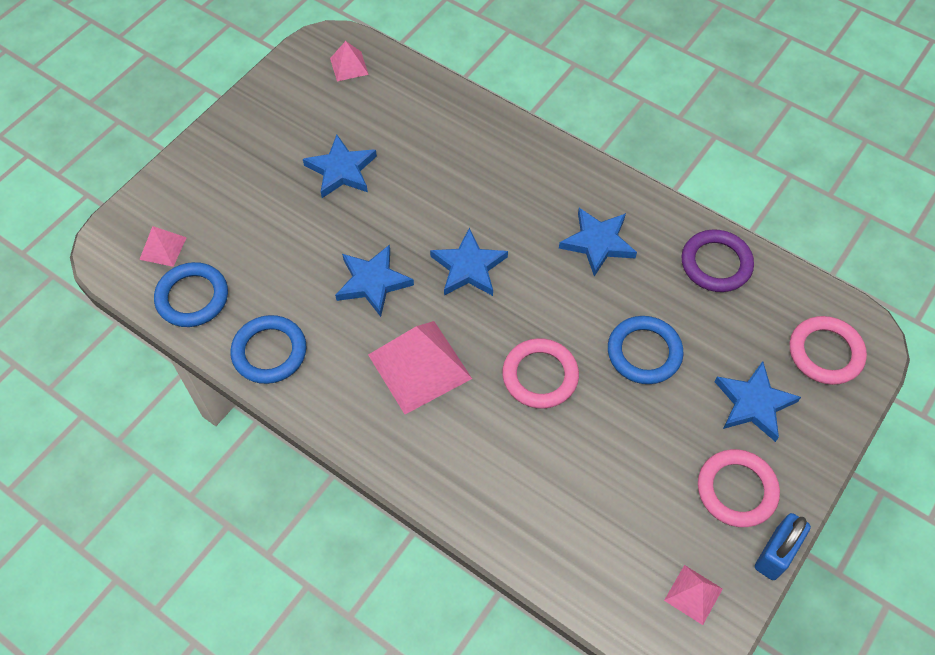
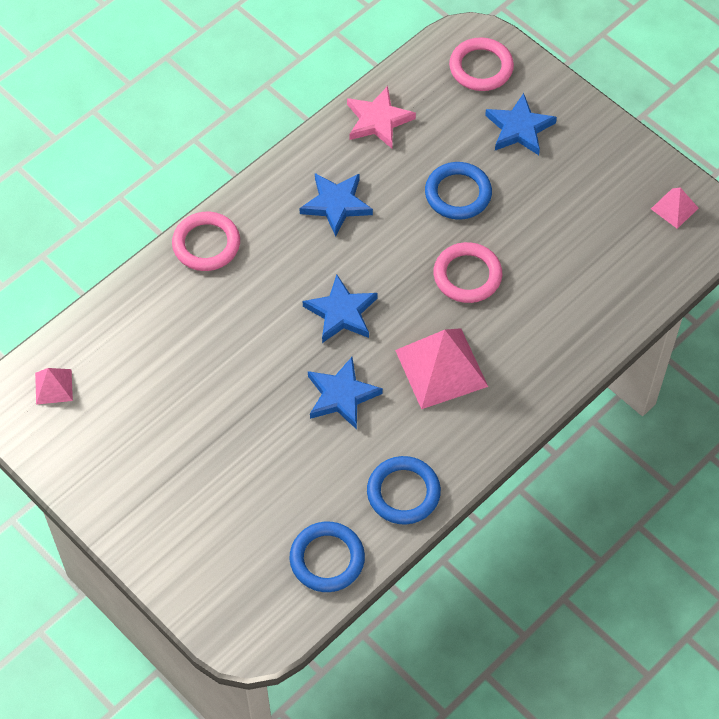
camera: 80 degrees left, 0 degrees up
pink pyramid [139,226,187,267] -> none
blue star [303,135,377,198] -> none
purple ring [682,229,754,292] -> pink star [347,86,416,148]
pink ring [698,449,780,527] -> pink ring moved to [172,212,240,271]
blue padlock [755,513,811,580] -> none

